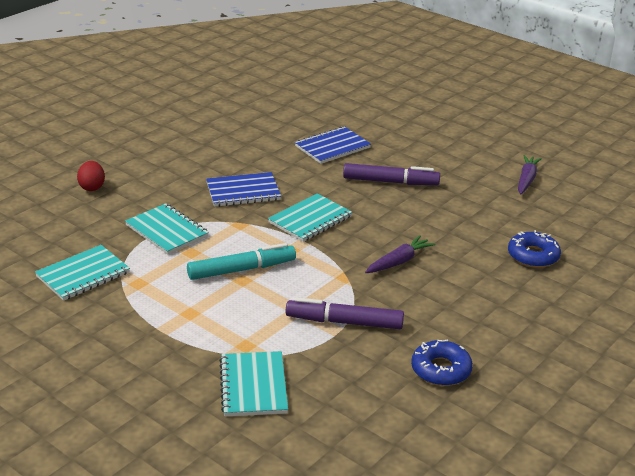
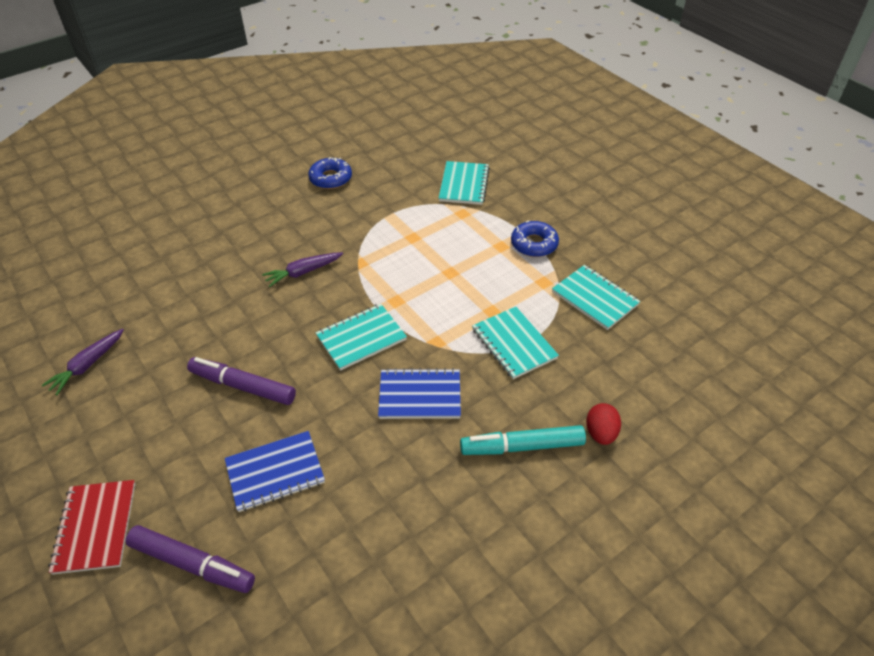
camera: 165 degrees left, 15 degrees up
turquoise notebook [35,245,130,301] -> turquoise notebook turned 75 degrees clockwise [552,265,641,330]
turquoise marker [187,243,296,280] -> turquoise marker moved to [460,425,586,455]
purple marker [286,297,404,329] -> purple marker moved to [126,525,255,593]
blue donut [508,230,561,268] -> blue donut moved to [511,221,559,257]
none -> red notebook [48,480,135,575]

